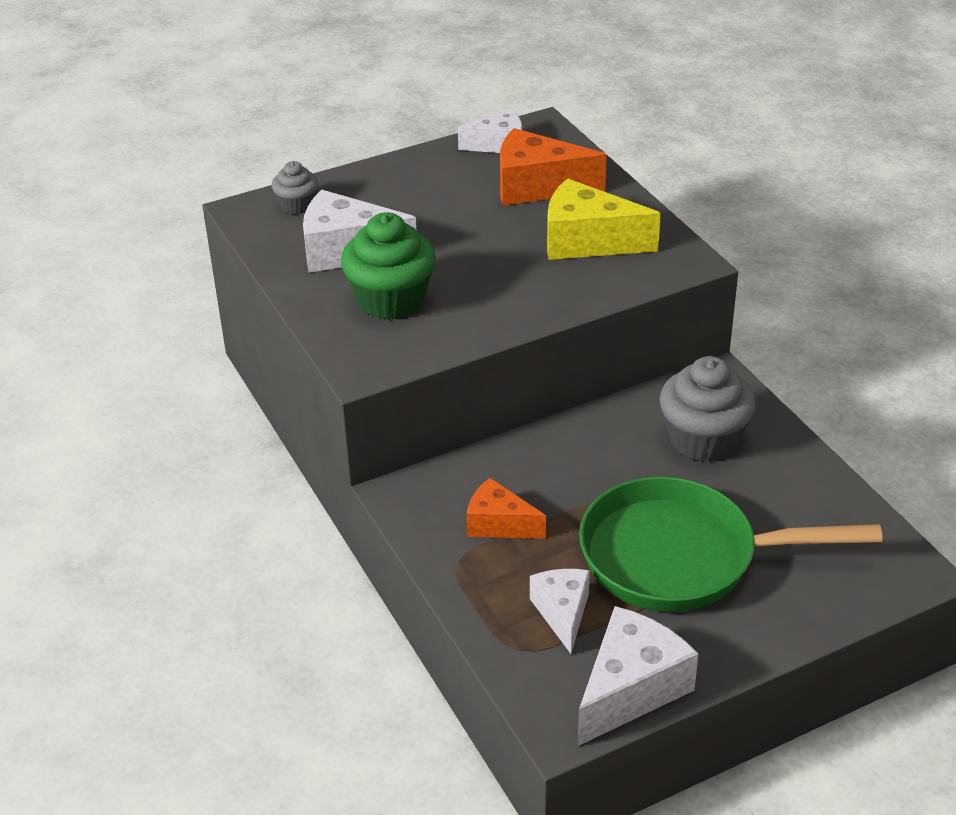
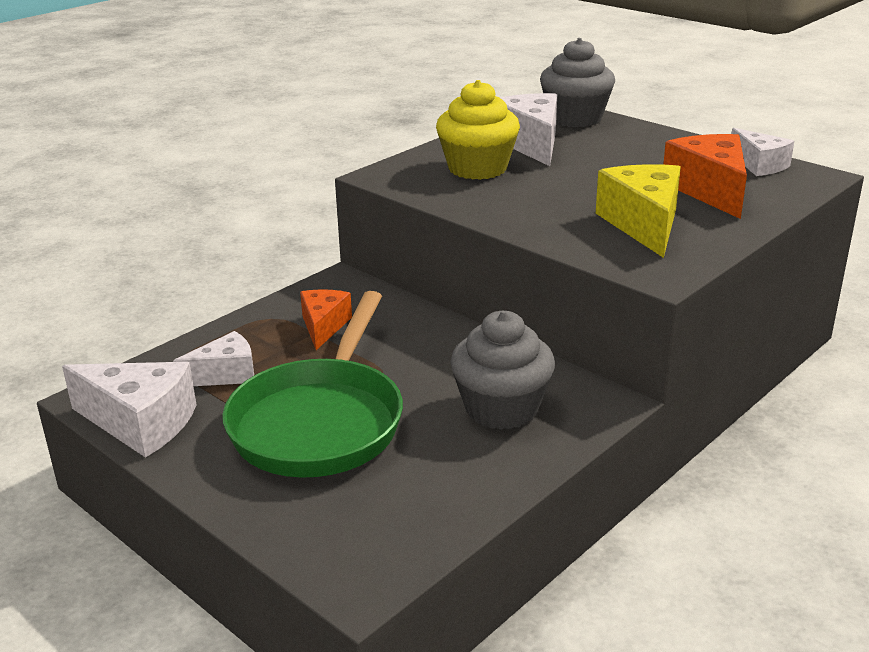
camera: 70 degrees right, 10 degrees down
grey cupcake [272,161,318,214] -> grey cupcake [540,38,615,128], size x1.85
green cupcake [341,212,436,320] -> yellow cupcake [436,80,520,180]
green pan [579,476,883,612] -> green pan turned 150 degrees counterclockwise [222,291,403,478]

